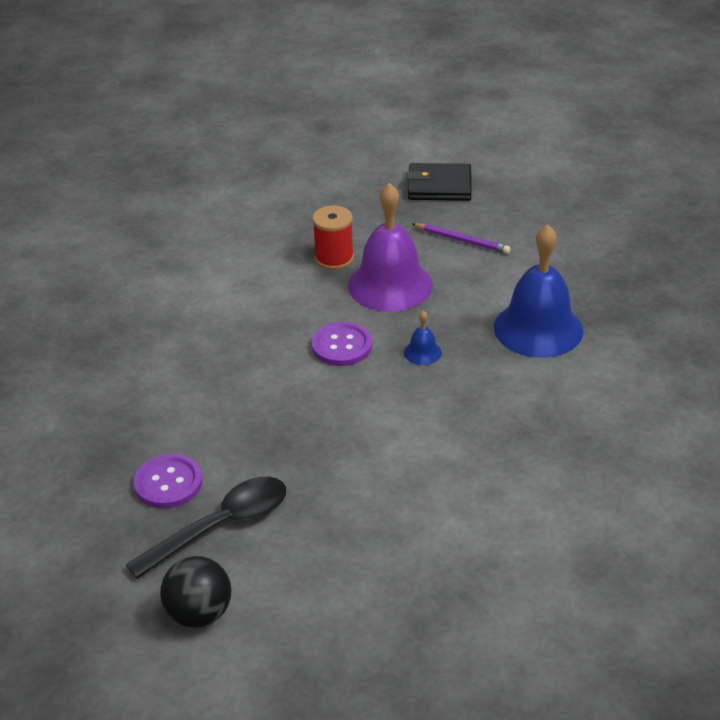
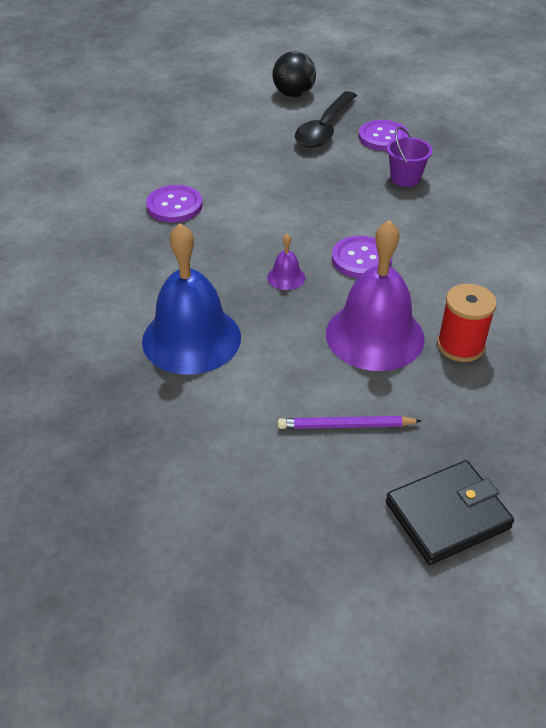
camera: 150 degrees right, 5 degrees up
blue bell [404,311,442,365] -> purple bell [267,234,305,290]
none -> purple button [146,185,203,222]
none -> purple bucket [387,127,433,187]

